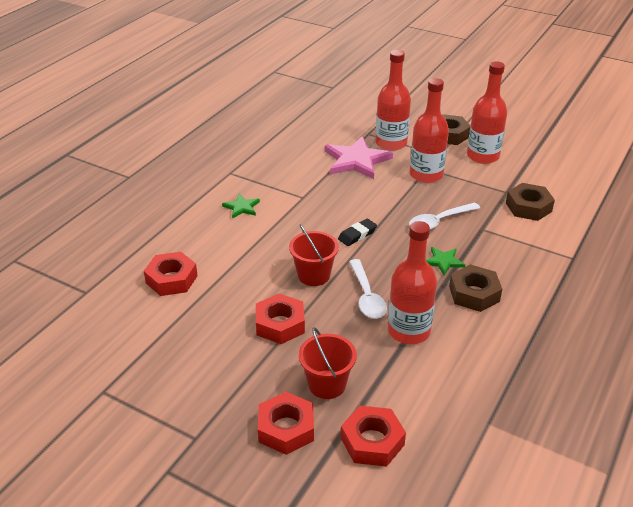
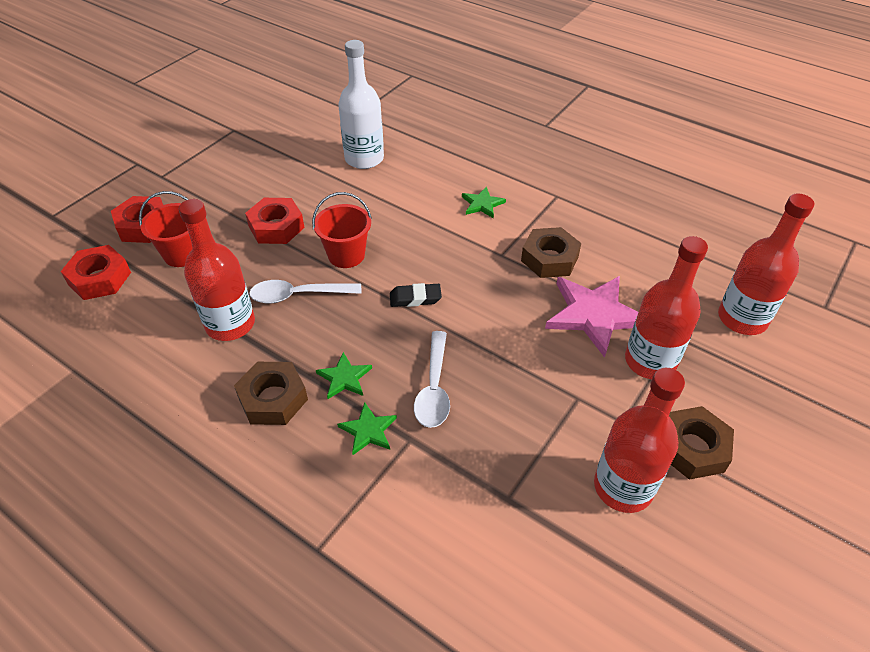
camera: 95 degrees right, 10 degrees up
red nut [144,252,198,296] -> white bottle [338,40,384,169]
black eraser [338,219,377,246] -> black eraser turned 60 degrees counterclockwise [390,283,442,307]
white spoon [409,202,480,230] -> white spoon turned 150 degrees counterclockwise [414,331,450,428]
red bottle [410,78,449,183] -> red bottle moved to [718,193,815,335]
brown nut [506,183,555,221] -> brown nut moved to [521,227,581,278]
none -> green star [337,402,397,455]

